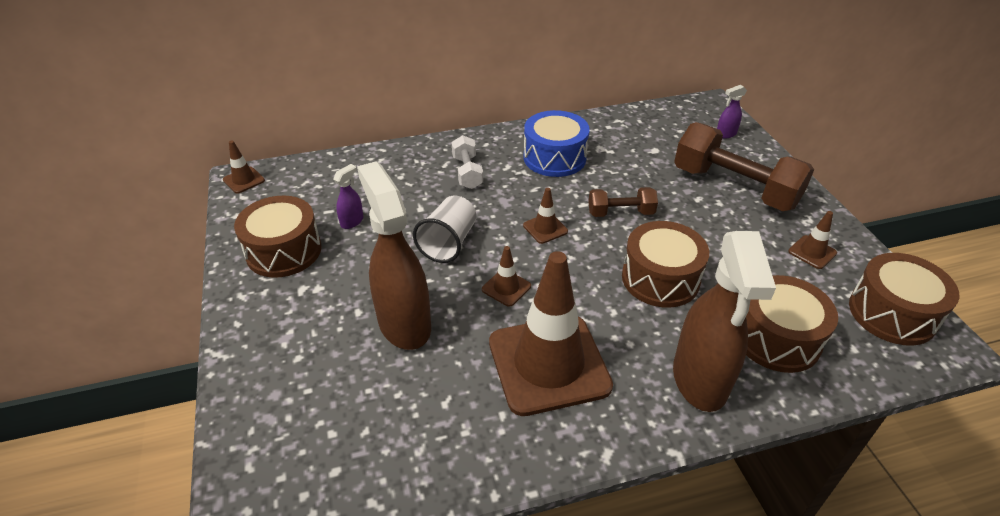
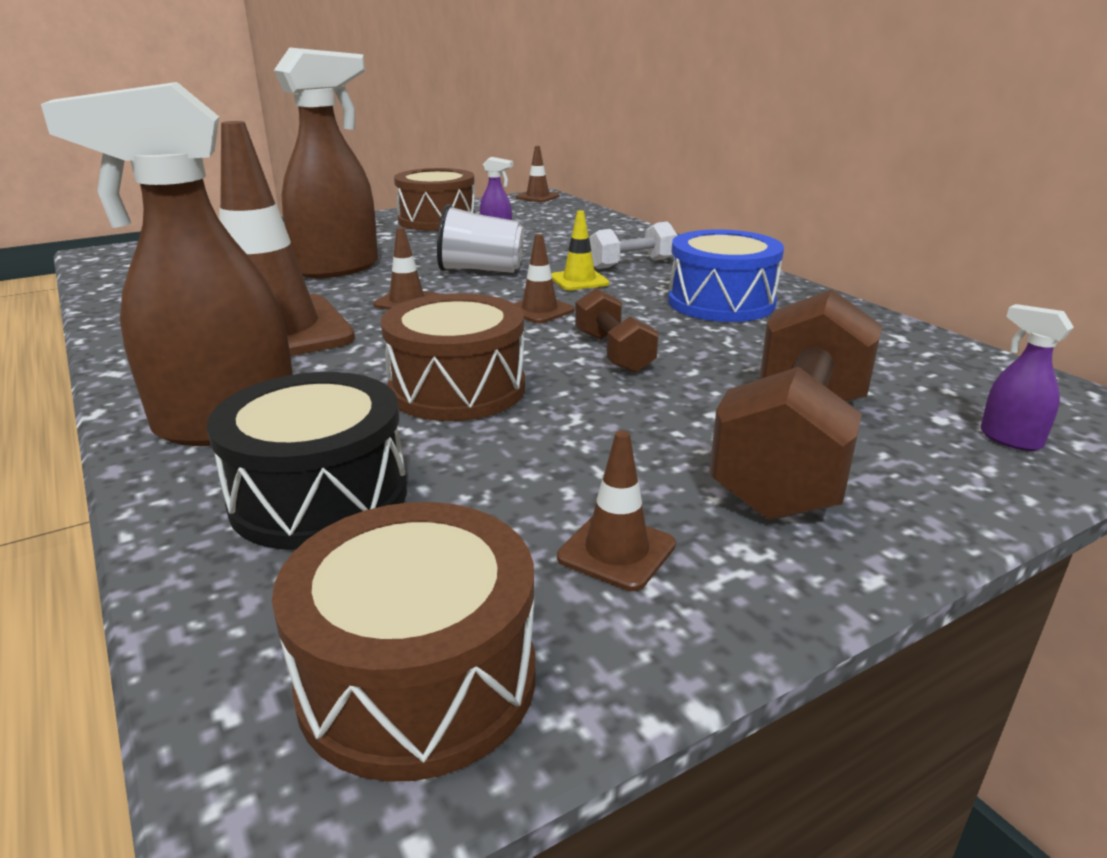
camera: 75 degrees right, 15 degrees down
brown drum [746,275,838,373] -> black drum [207,372,407,550]
none -> yellow traffic cone [551,210,609,290]

